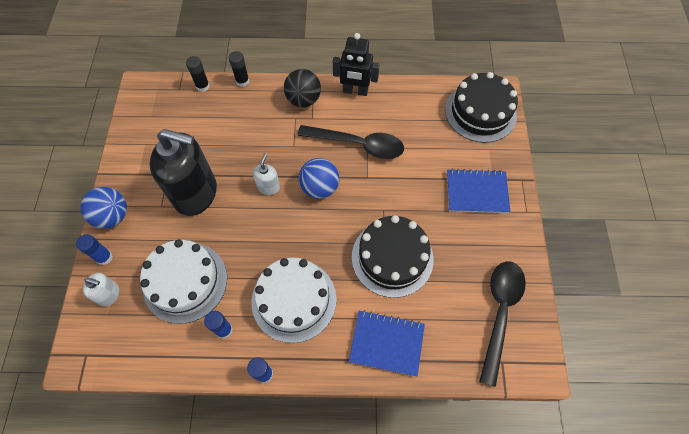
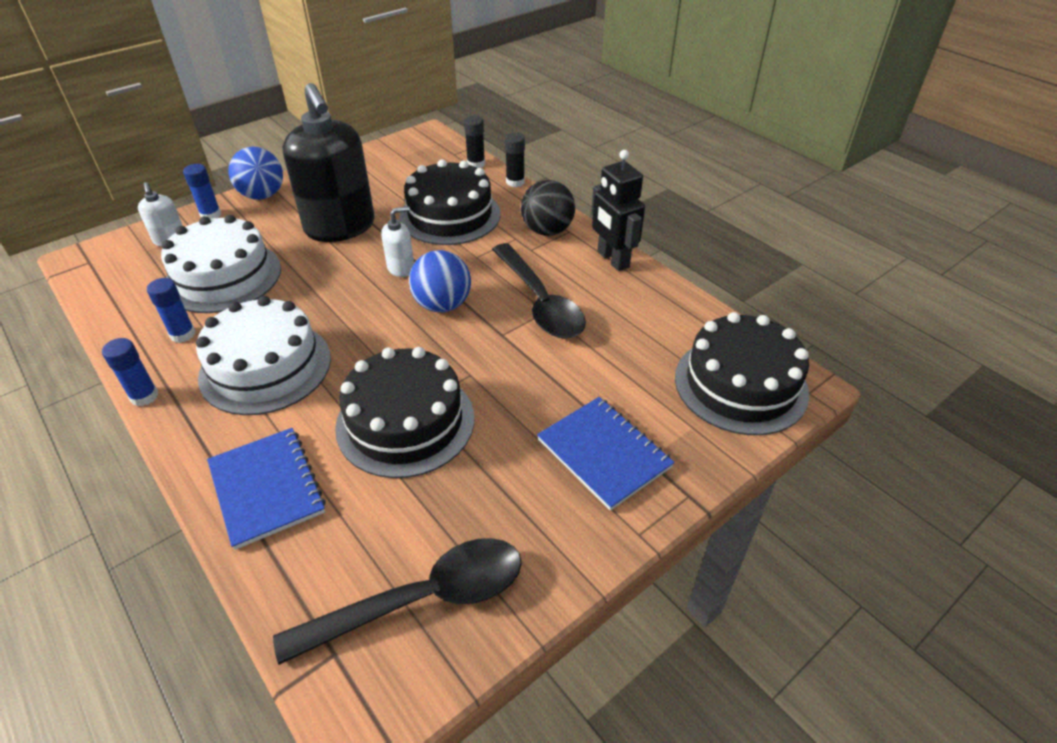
camera: 50 degrees right, 20 degrees down
none -> black cake [399,159,500,245]

